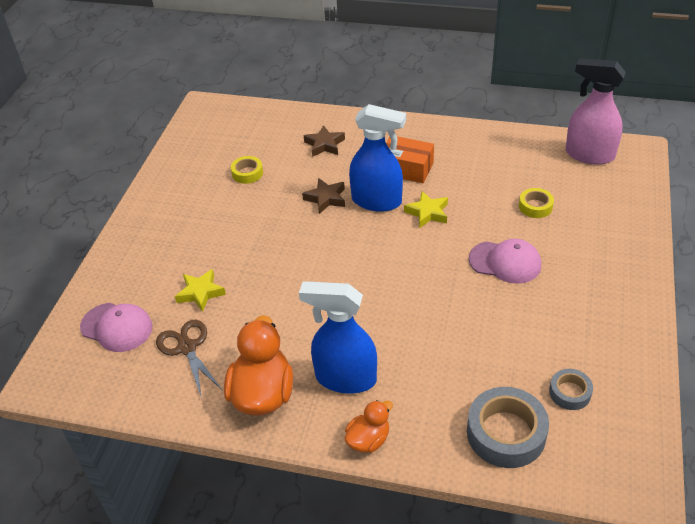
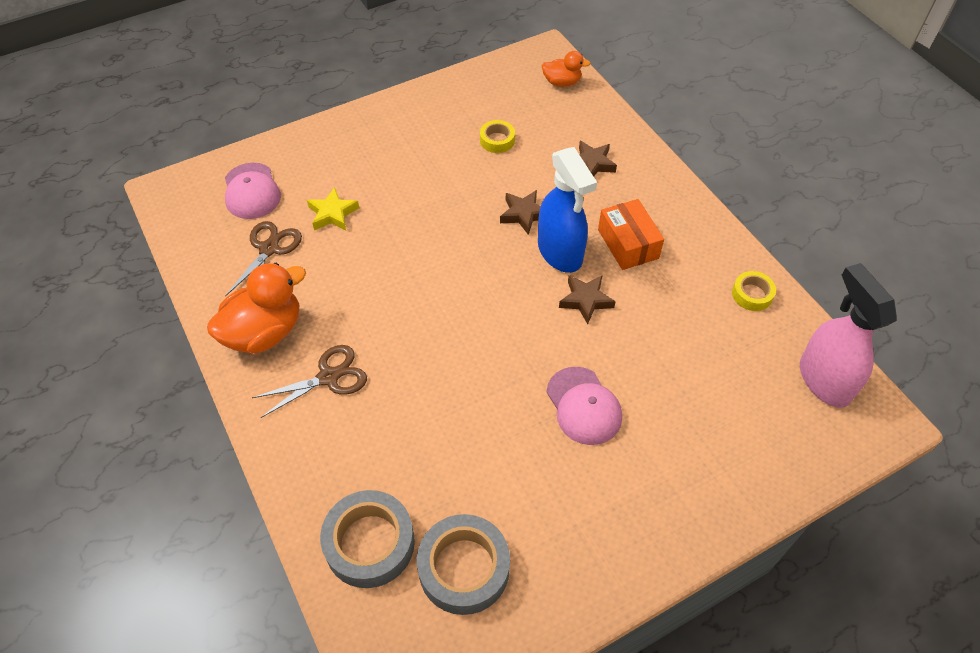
camera: 45 degrees right, 10 degrees up
blue spray bottle [299,281,377,394] -> brown scissors [252,345,367,418]
orange duck [345,400,393,453] -> orange duck moved to [542,51,591,87]
yellow star [404,191,448,228] -> brown star [559,275,616,324]
yellow tape [519,188,554,218] -> yellow tape moved to [732,271,776,311]
grey tape [549,369,593,410] -> grey tape [417,514,510,615], size x1.85

